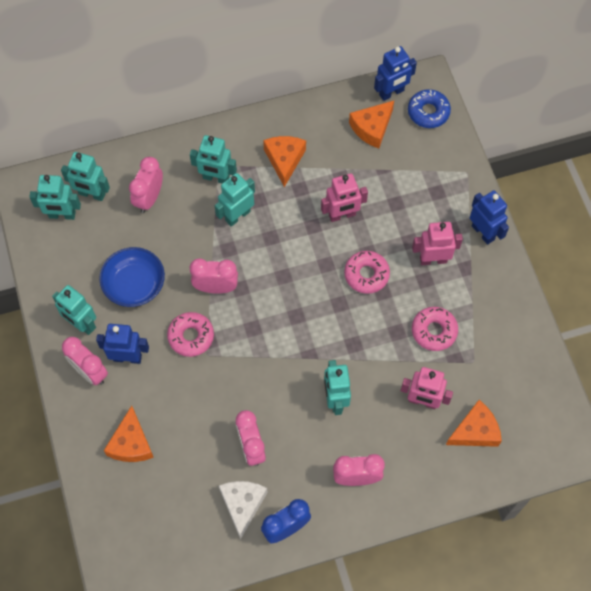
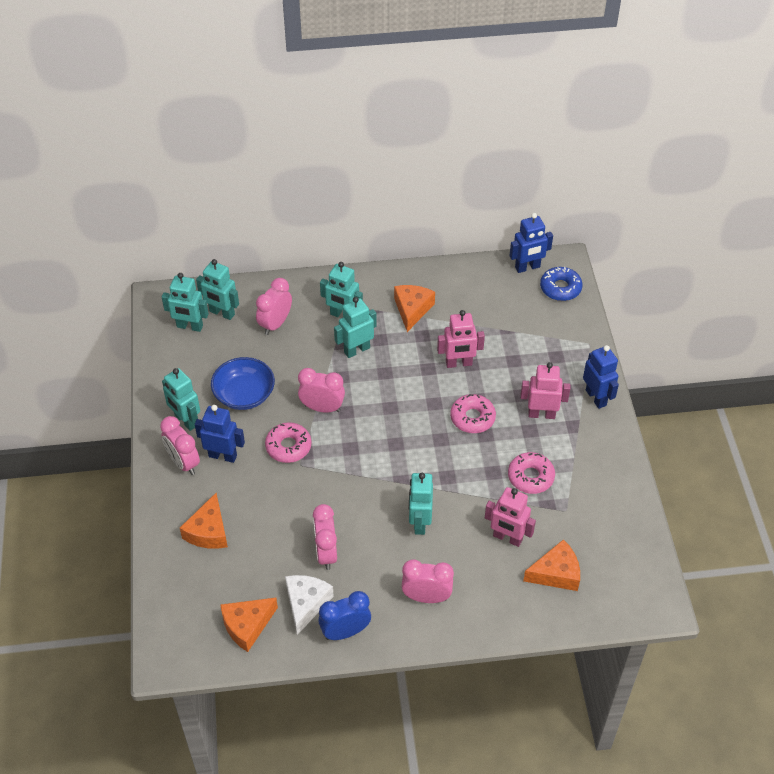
camera: 10 degrees right, 15 degrees down
orange cheese [349,101,394,148] -> orange cheese moved to [220,598,278,652]

